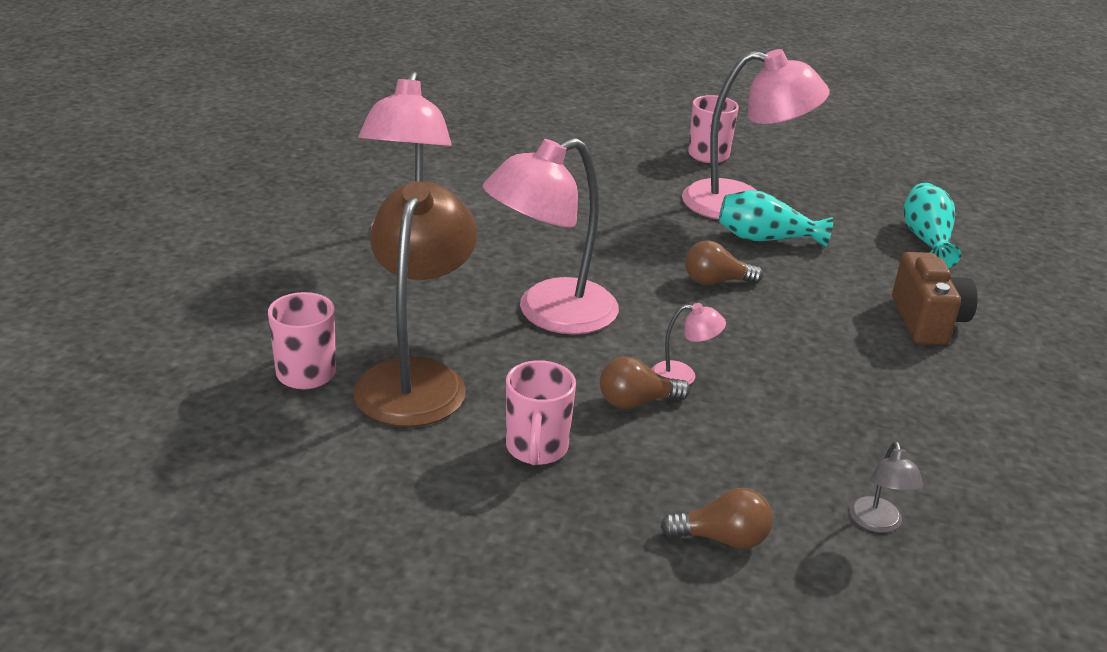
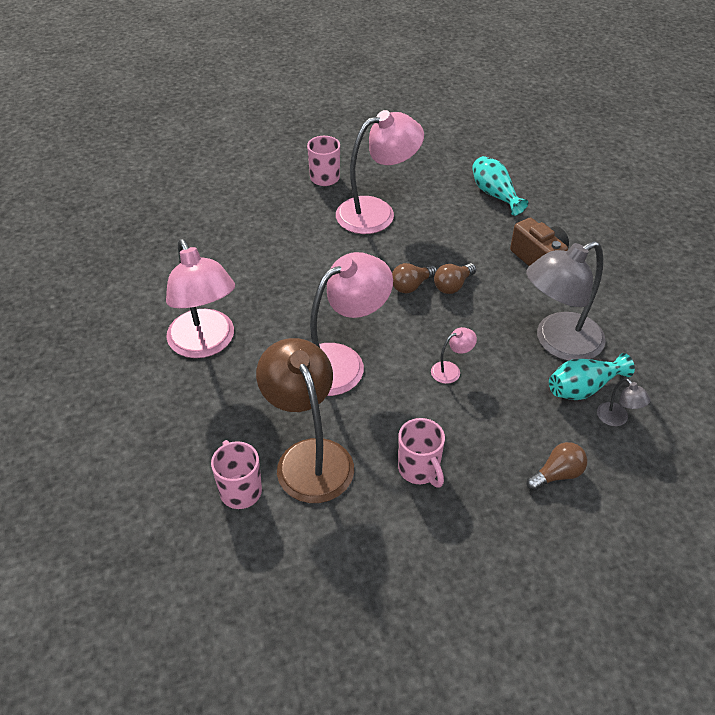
camera: 30 degrees left, 15 degrees up
pink lamp [483,138,619,334] -> pink lamp turned 150 degrees counterclockwise [310,252,393,396]
brown light bulb [600,356,690,409] -> brown light bulb moved to [434,263,476,294]
turquoise vase [719,190,833,248] -> turquoise vase moved to [549,353,635,400]
none -> grey lamp [526,241,606,361]

